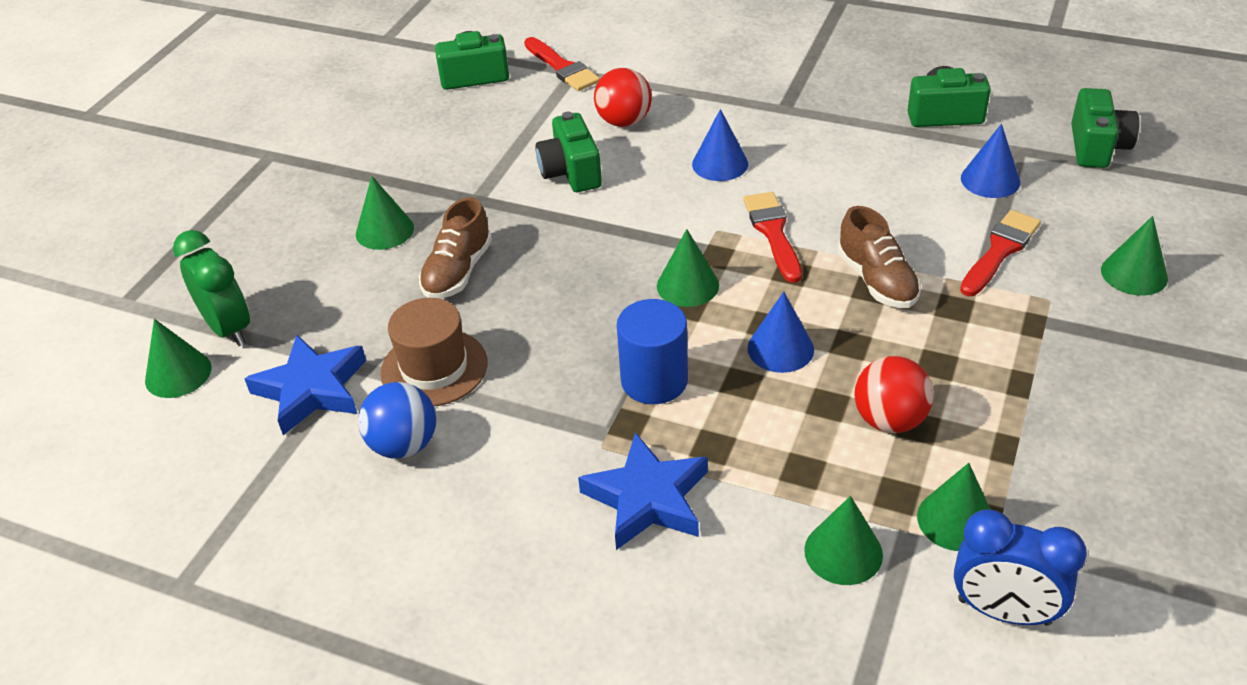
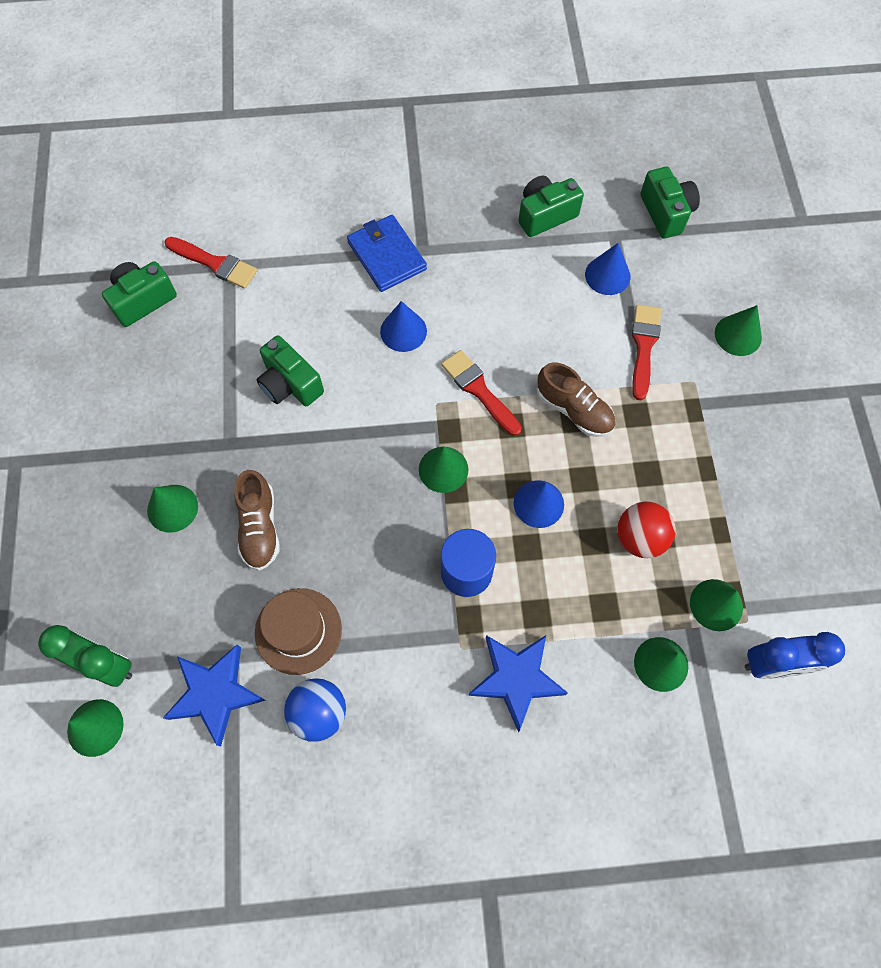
camera: 30 degrees left, 25 degrees up
red ball [594,68,652,127] -> none
none -> blue wallet [347,215,427,292]

